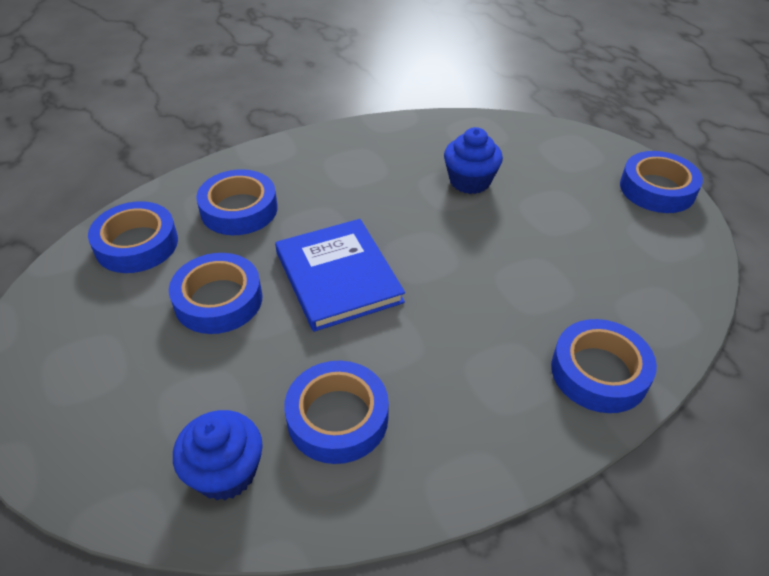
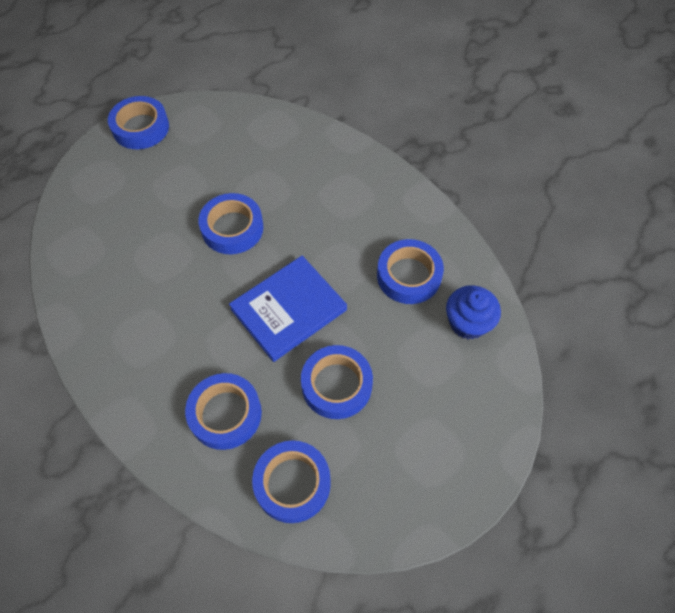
camera: 105 degrees left, 15 degrees up
blue cupcake [444,127,503,194] -> none
blue tape [551,319,657,413] -> blue tape moved to [198,193,263,254]

